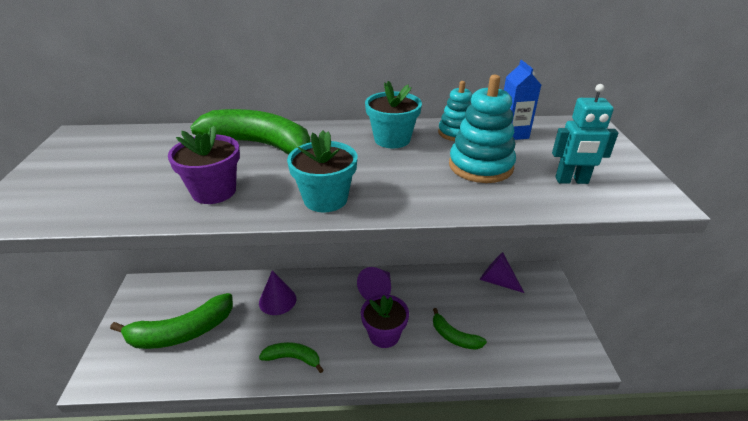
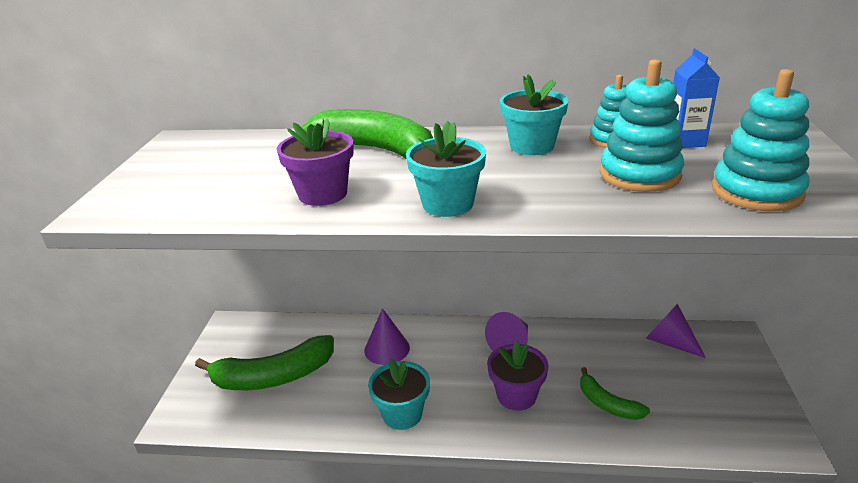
camera: 10 degrees right, 5 degrees down
green banana [259,342,323,373] -> turquoise flower pot [368,358,430,430]
turquoise robot [552,84,618,184] -> turquoise stacking toy [712,69,809,211]

